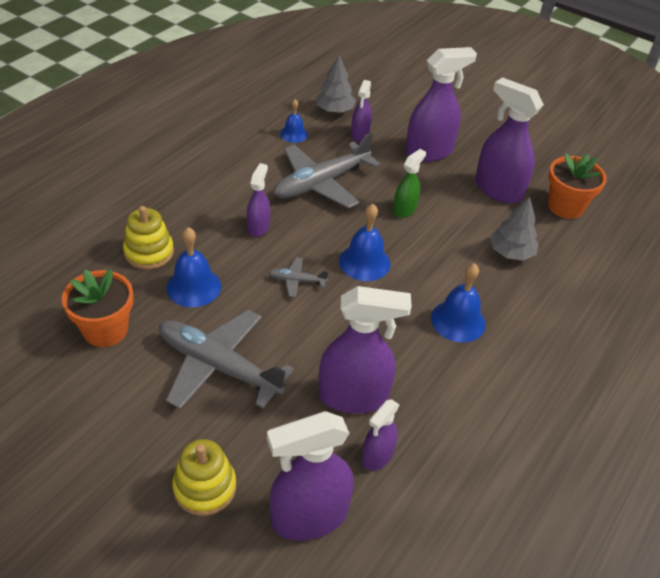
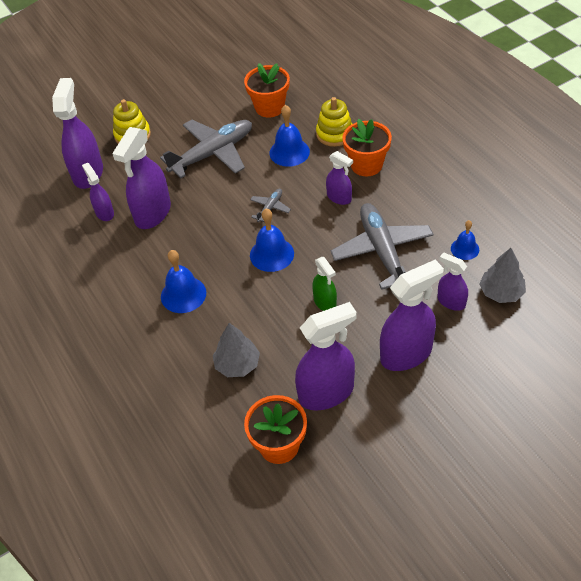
camera: 120 degrees right, 5 degrees up
purple spray bottle [405,47,477,162] -> purple spray bottle turned 120 degrees counterclockwise [380,260,444,371]
none -> orange flower pot [342,119,392,176]

